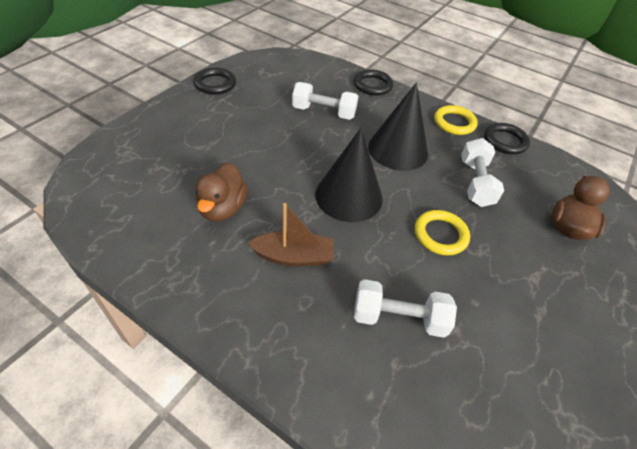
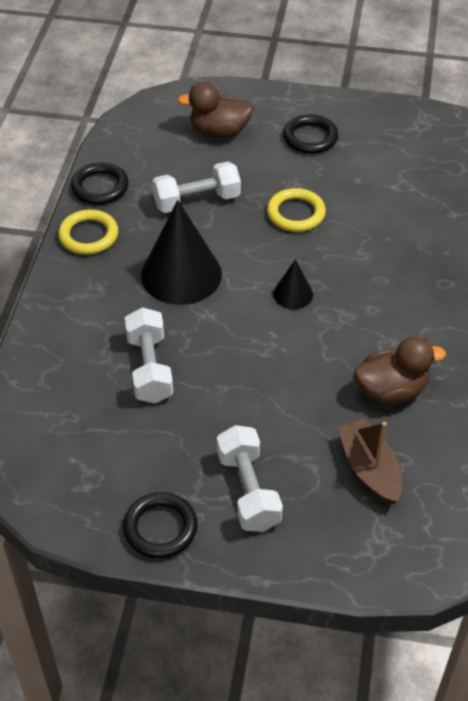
camera: 110 degrees left, 0 degrees up
brown boat [248,203,334,266] -> brown boat moved to [337,418,402,505]
black cone [315,128,383,222] -> black cone [273,259,313,309], size x0.49
black ring [354,69,393,96] -> black ring moved to [283,114,338,154]
white dumbbell [354,279,457,338] -> white dumbbell moved to [217,425,283,532]

